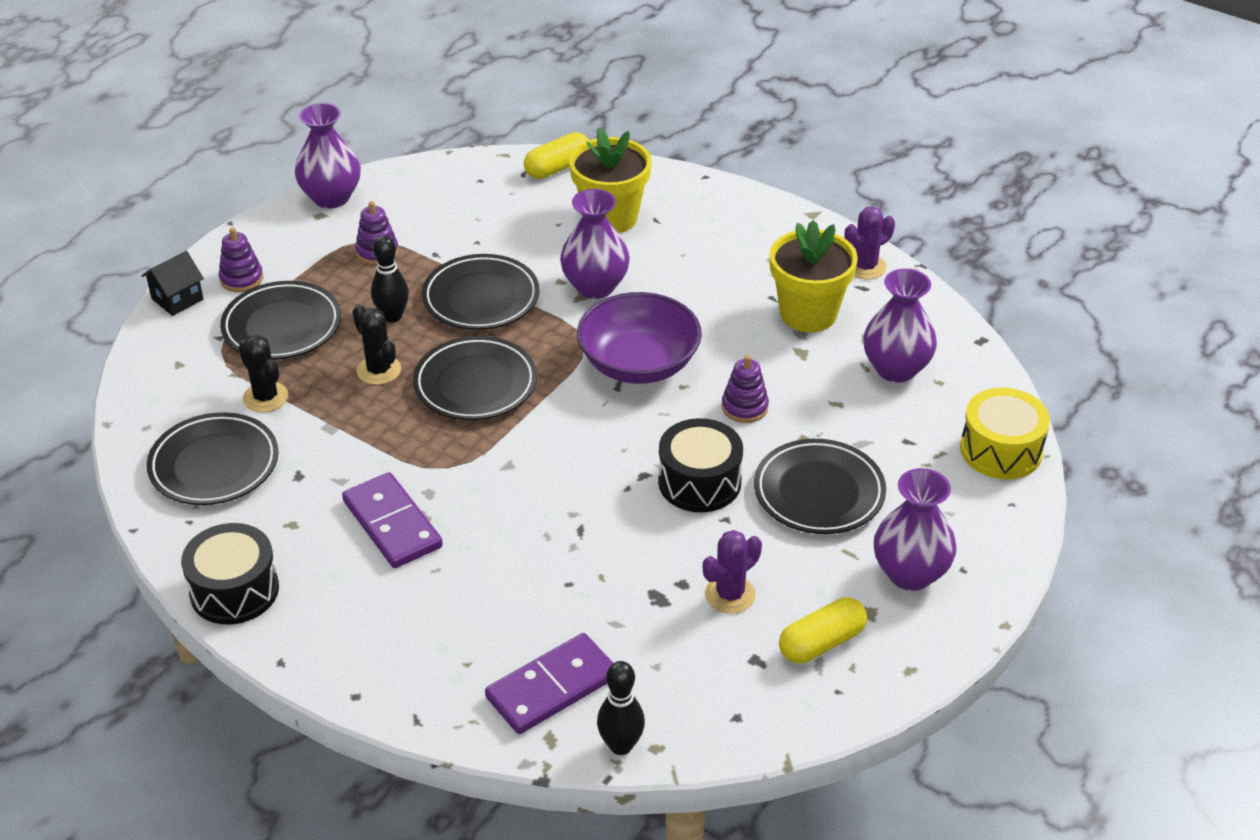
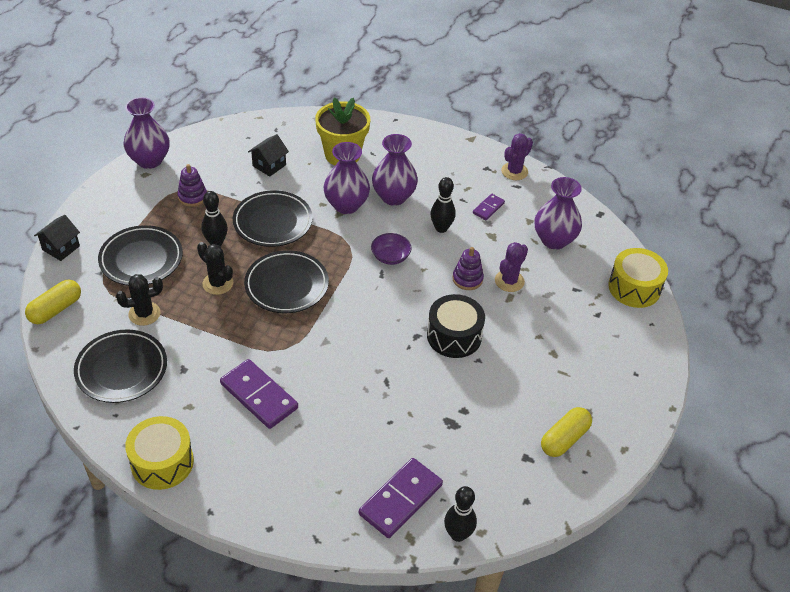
camera: 15 degrees left, 5 degrees up
black drum [181,523,279,624] -> yellow drum [125,416,194,490]
purple stacking toy [219,228,263,292] -> none
black cactus [239,335,289,412] -> black cactus turned 60 degrees counterclockwise [116,274,163,326]
yellow capsule [524,132,589,179] -> yellow capsule moved to [25,280,81,324]
purple bowl [577,292,702,384] -> purple bowl [371,233,412,265], size x0.49
purple cactus [703,530,762,613] -> purple cactus moved to [495,242,528,292]
black plate [754,439,886,534] -> none
yellow flower pot [770,220,858,332] -> purple domino [473,194,505,220]
purple vase [874,468,957,591] -> purple vase moved to [372,134,418,206]
none -> black house [248,134,289,177]
none -> black bowling pin [431,177,456,233]

